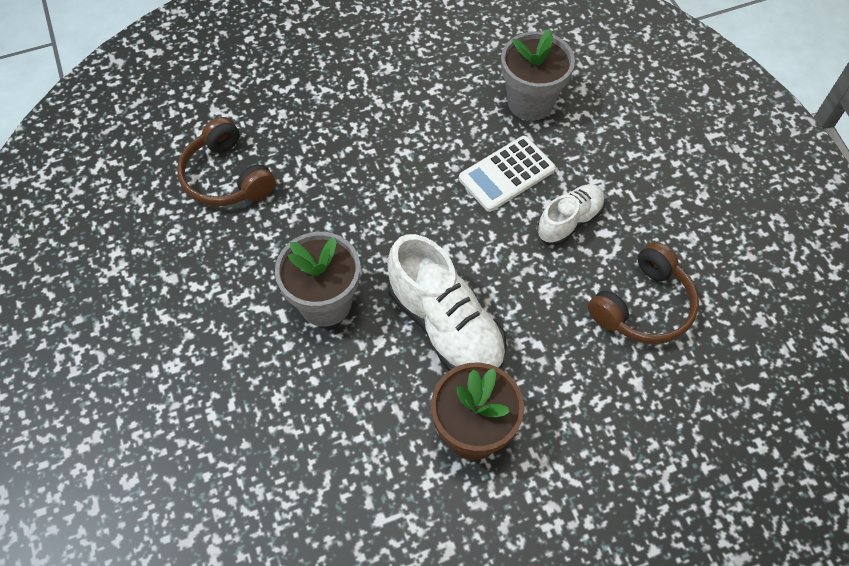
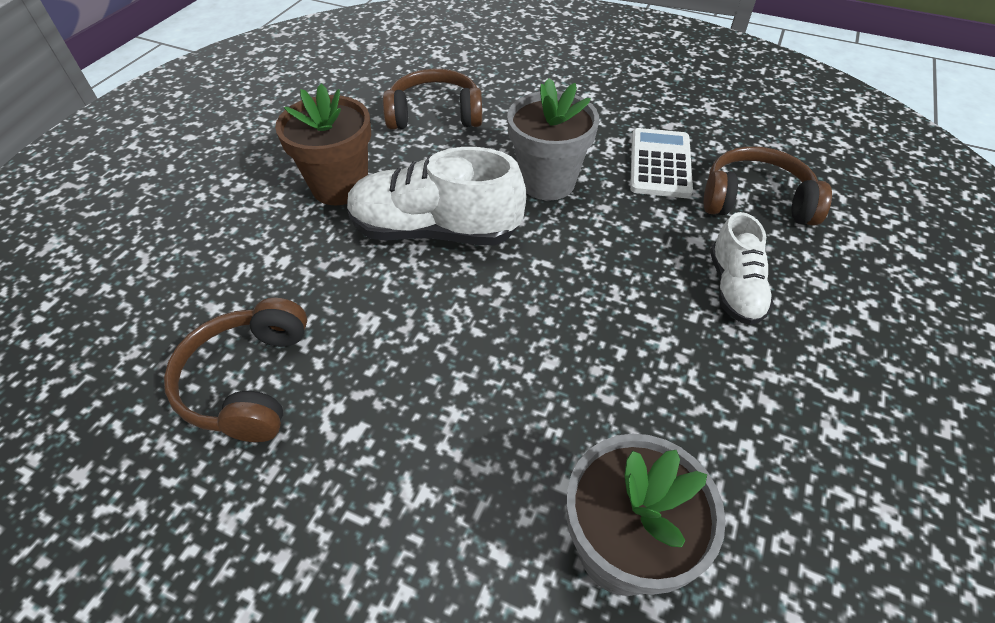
camera: 135 degrees right, 10 degrees down
white calculator [459,136,556,212] -> white calculator moved to [630,128,693,198]
white shoe [537,184,605,245] -> white shoe moved to [710,212,774,325]
none -> brown headphones [383,69,482,130]

